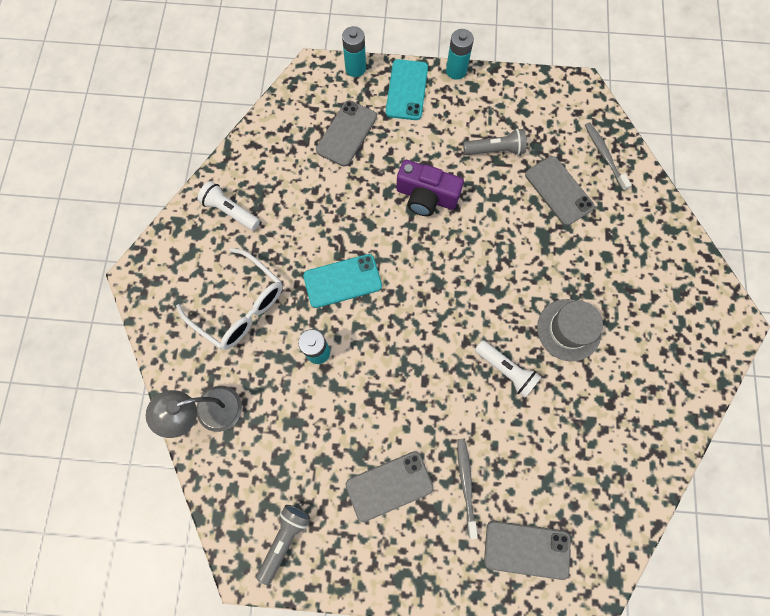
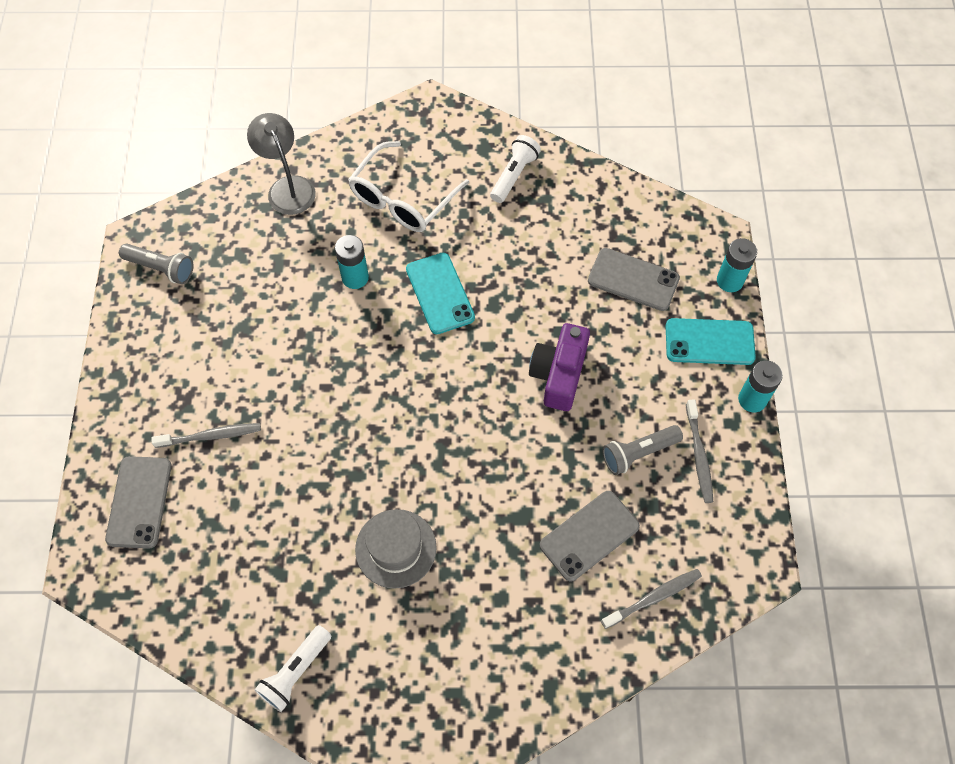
camera: 85 degrees right, 10 degrees down
grey phone [345,451,434,522] -> none
grey flashlight [463,129,527,155] -> grey flashlight turned 75 degrees clockwise [602,425,683,475]
white flashlight [475,340,541,398] -> white flashlight moved to [255,625,331,712]
none -> grey toothbrush [686,399,713,503]

